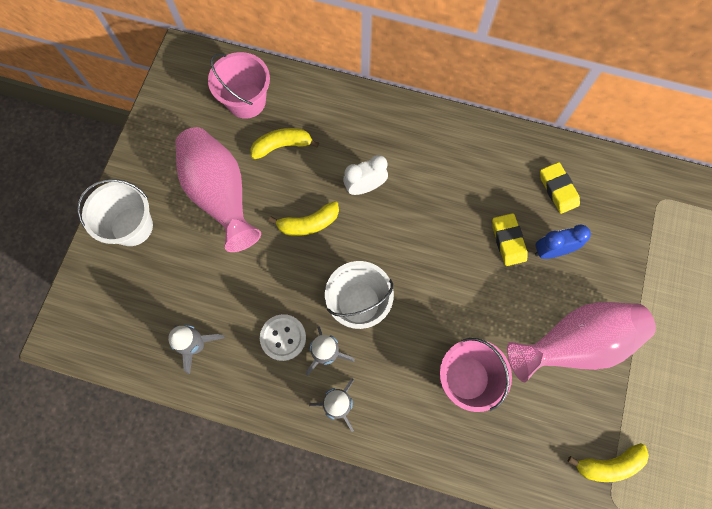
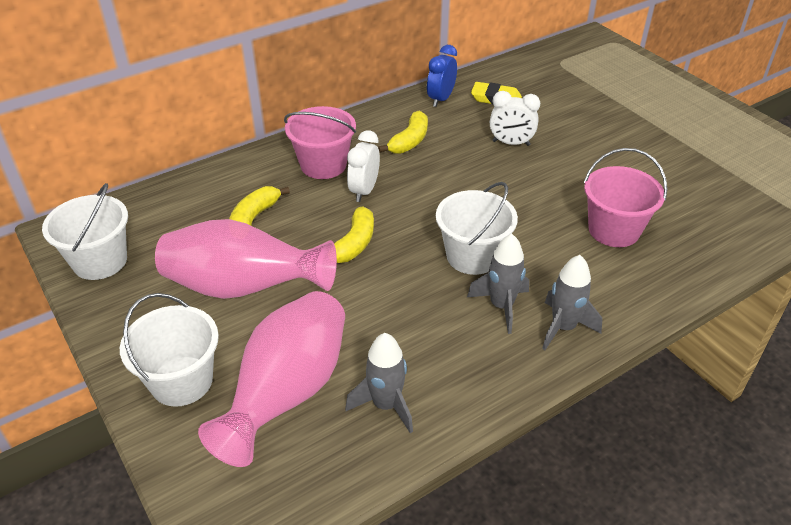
camera: 50 degrees left, 30 degrees down
pink bucket [208,52,270,119] -> pink bucket moved to [284,106,356,179]
white button [260,314,306,361] -> none
yellow eraser [492,213,528,266] -> white clock [490,91,540,146]
pink vase [507,302,656,382] -> pink vase moved to [198,291,345,467]
blue clock [535,224,591,259] -> blue clock moved to [427,45,457,107]
yellow banana [568,443,649,482] -> yellow banana moved to [378,111,428,154]
none -> white bucket [42,183,128,280]

